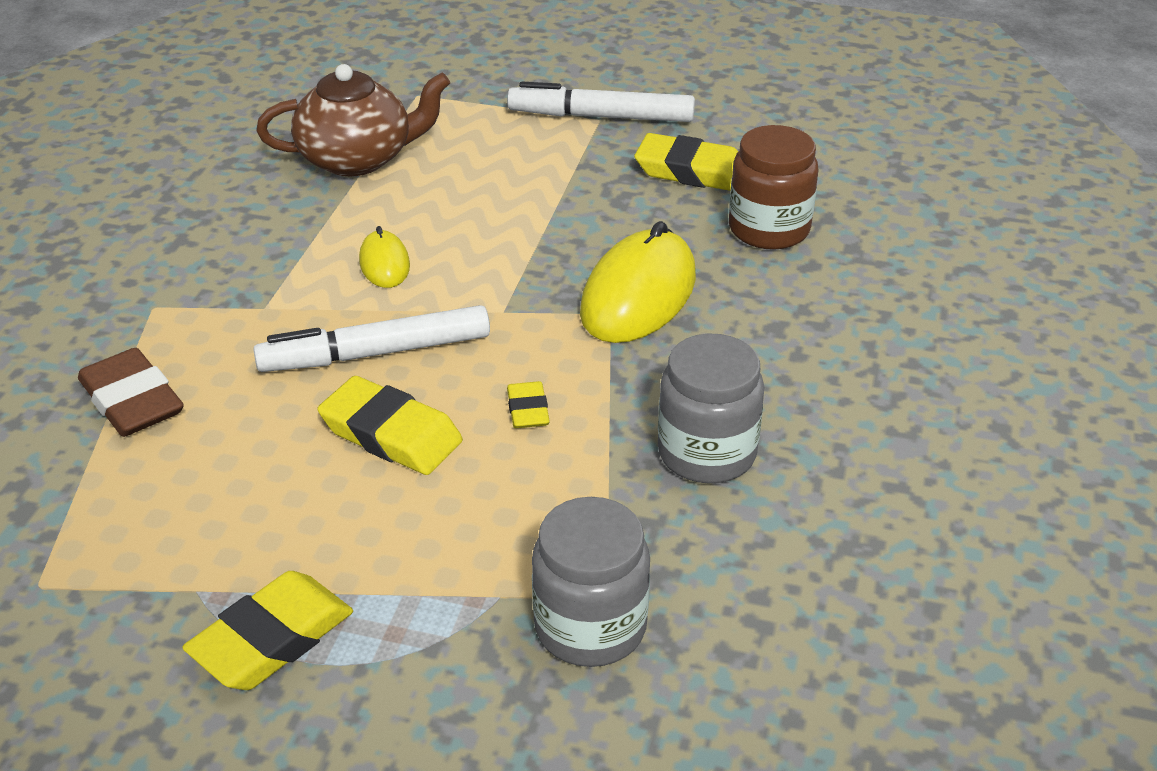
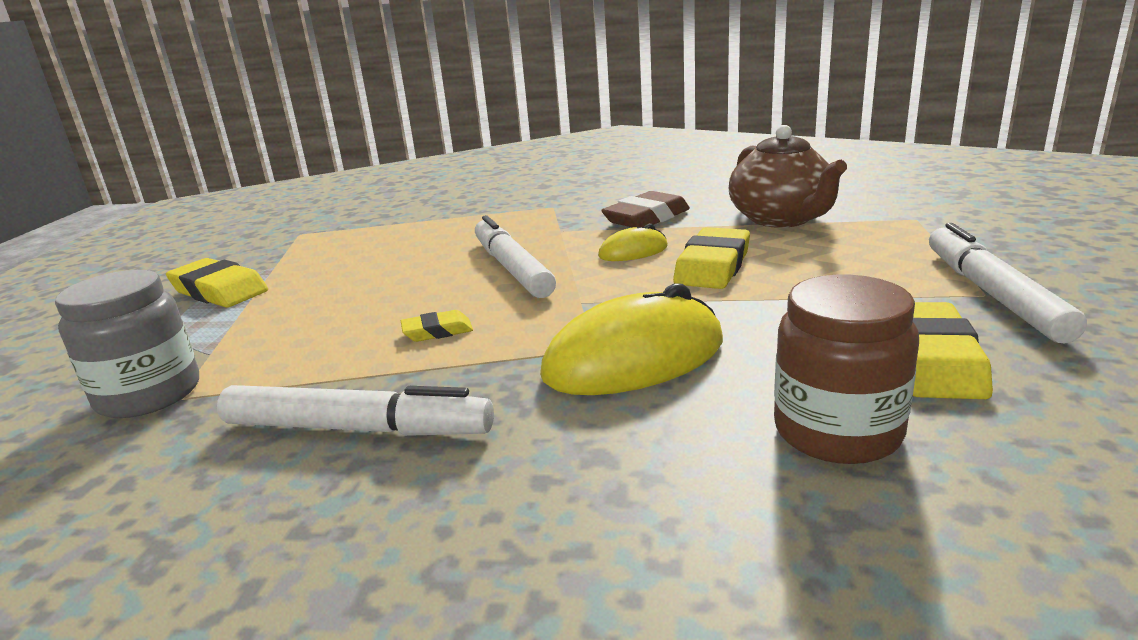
camera: 85 degrees right, 15 degrees down
brown eraser [78,348,184,437] -> brown eraser moved to [601,191,690,227]
yellow eraser [317,376,463,475] -> yellow eraser moved to [673,227,750,289]
yellow mouse [580,221,696,343] -> yellow mouse turned 45 degrees counterclockwise [540,283,723,395]
grey jar [658,333,764,483] -> white marker [217,385,494,436]

